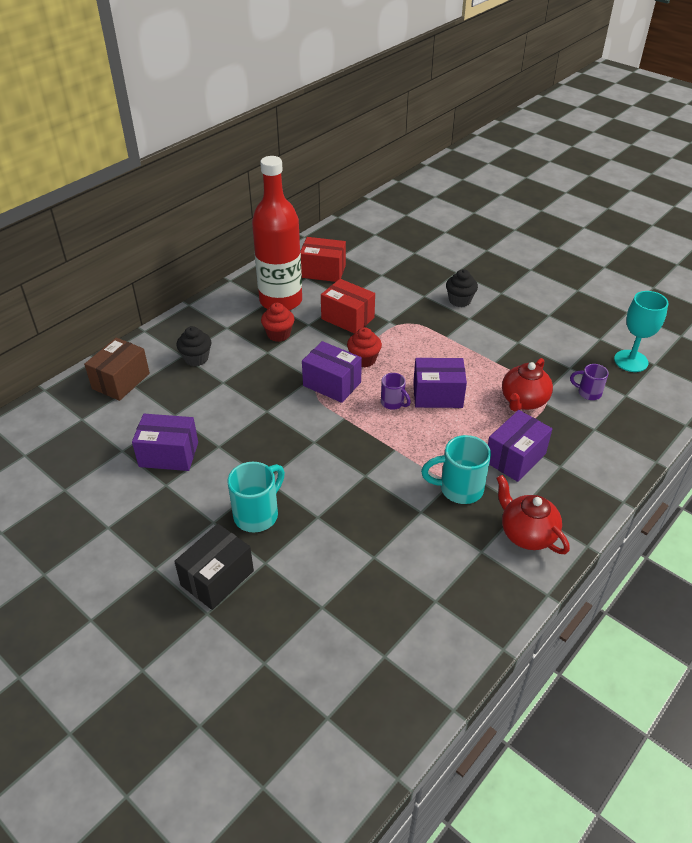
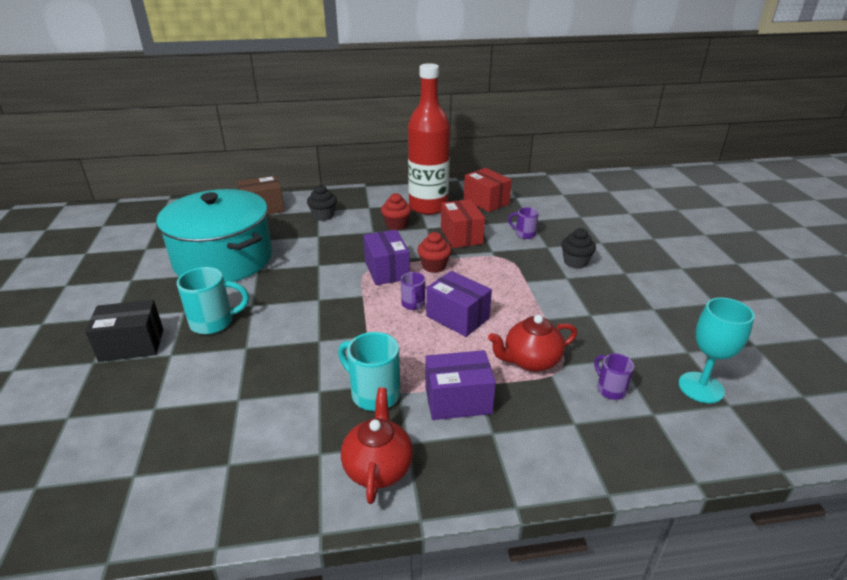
camera: 40 degrees right, 10 degrees down
purple box [132,414,198,471] -> turquoise pot [156,189,272,282]
none -> purple mug [508,207,539,239]

